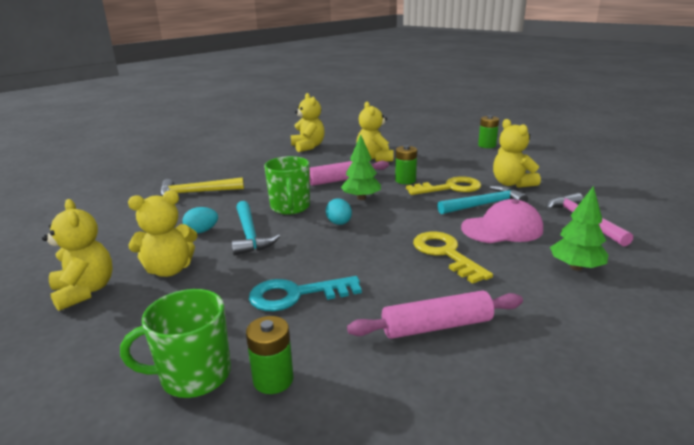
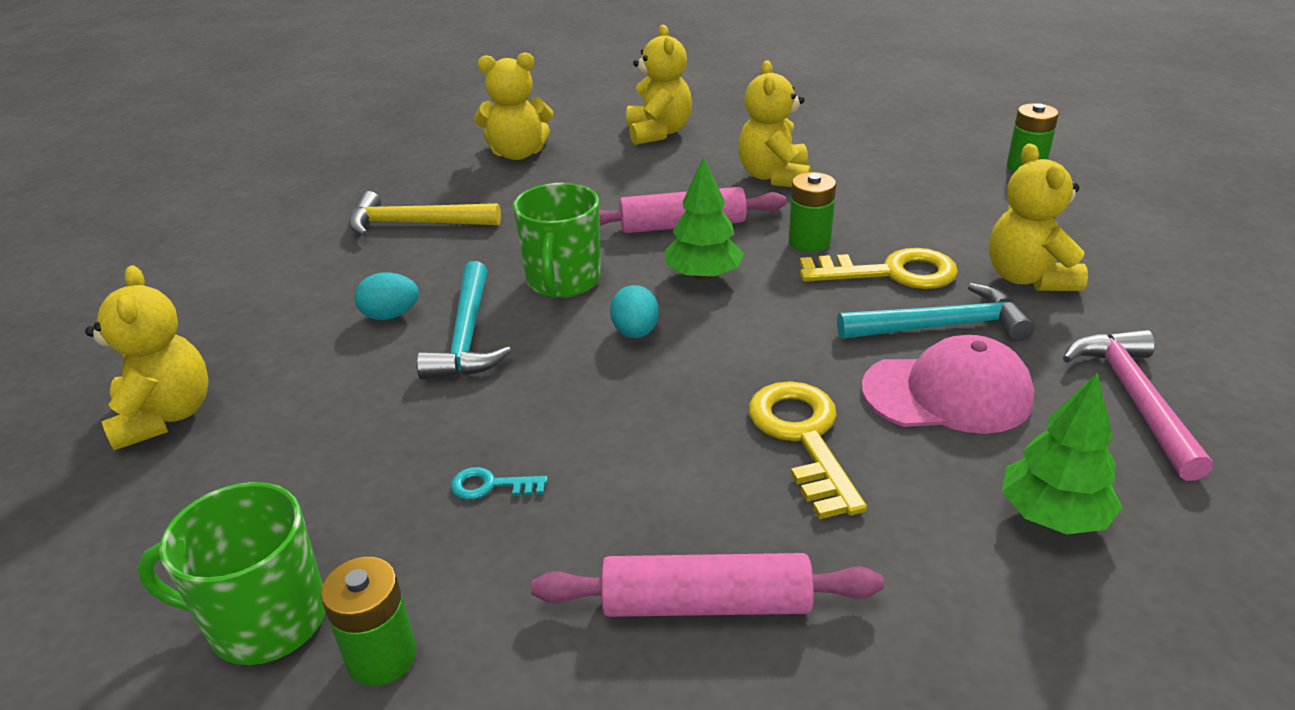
camera: 15 degrees right, 10 degrees up
yellow teddy bear [128,190,197,277] -> yellow teddy bear moved to [474,52,553,160]
turquoise key [249,276,362,311] -> turquoise key [451,467,548,500], size x0.48

